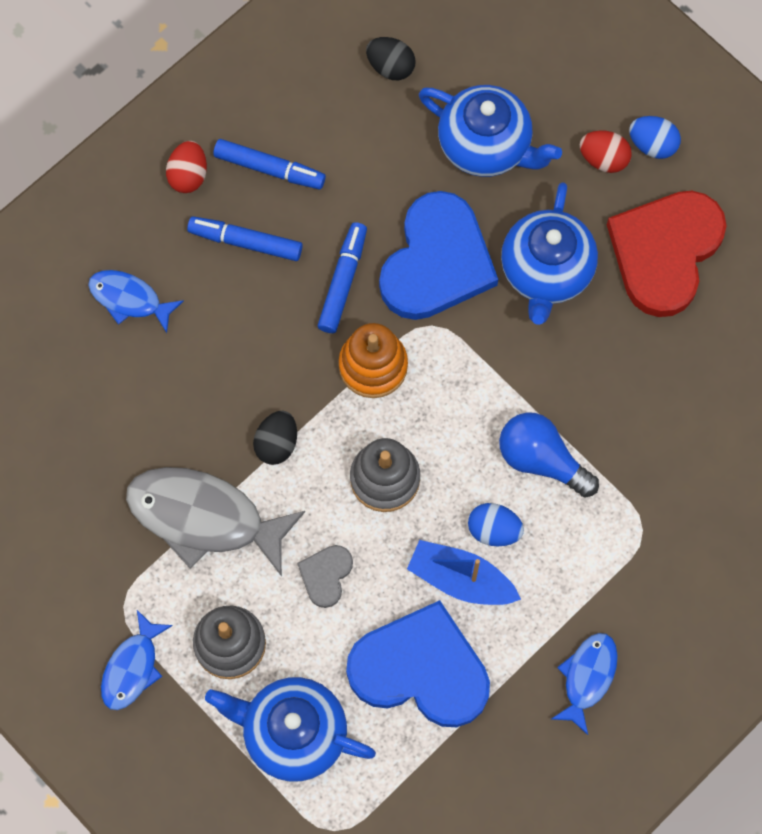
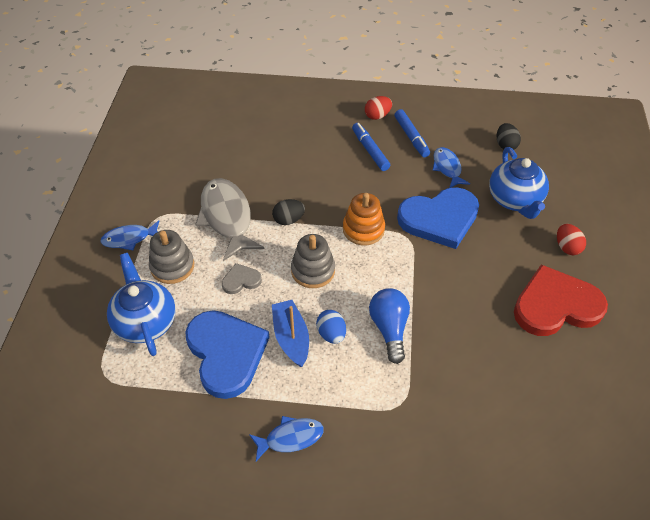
camera: 50 degrees right, 20 degrees down
blue fish [88,270,184,333] -> blue fish moved to [433,147,470,188]
blue marker [318,222,367,333] -> none
blue teapot [501,182,598,325] -> none
blue egg [629,116,681,159] -> none

